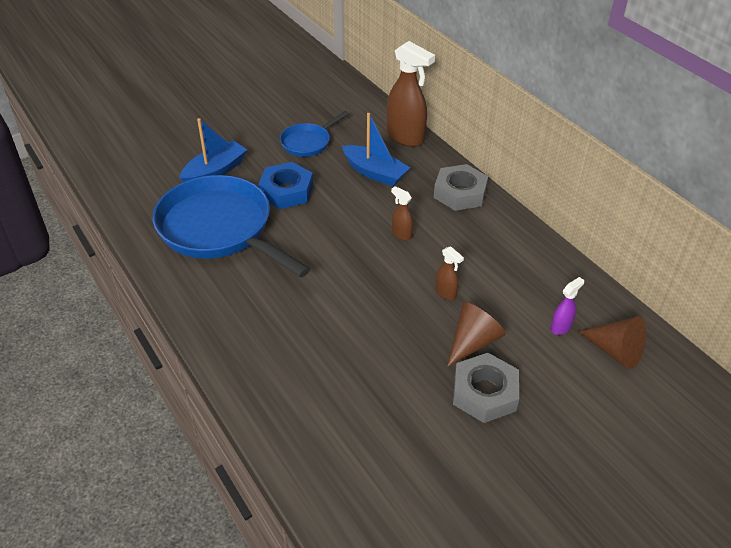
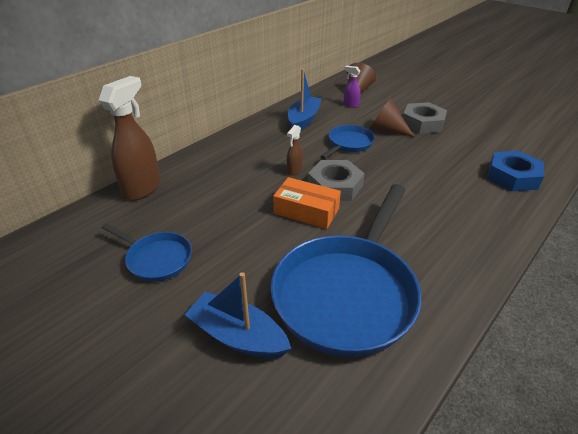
camera: 105 degrees left, 5 degrees down
blue nut [258,162,313,209] -> blue nut moved to [487,151,544,191]
blue boat [342,113,410,186] -> blue boat moved to [288,69,322,130]
grey nut [434,164,488,211] -> grey nut moved to [308,160,365,201]
brown spray bottle [435,246,464,300] -> blue pan [320,125,375,159]
none -> orange box [273,177,341,229]

